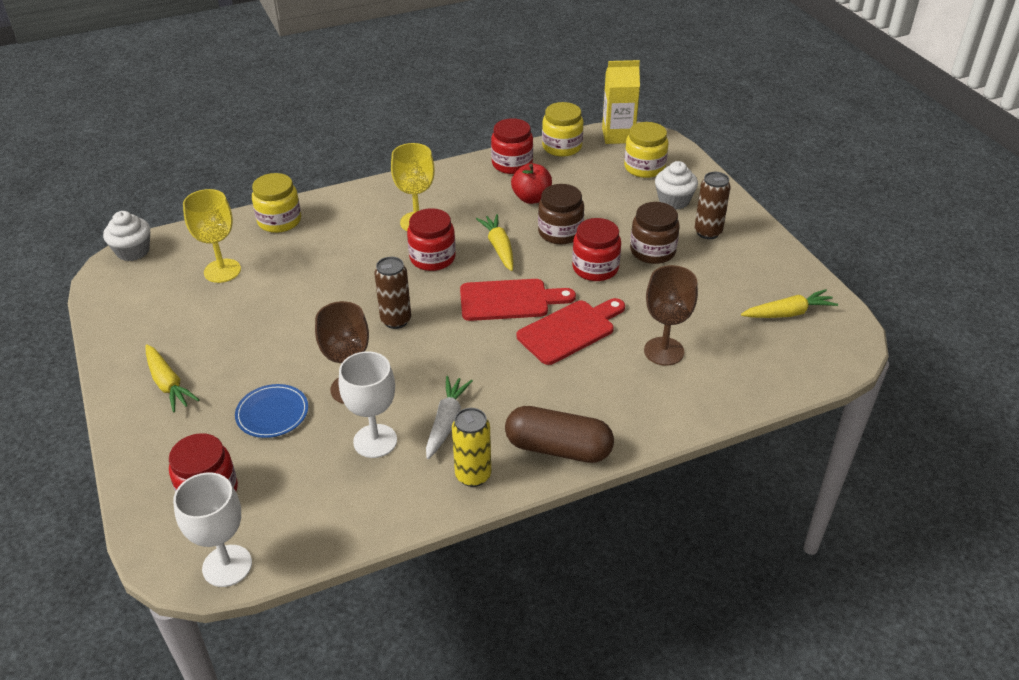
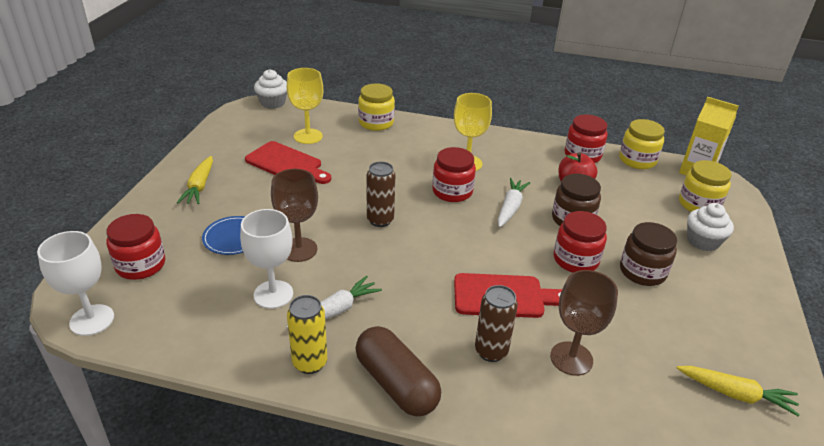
camera: 35 degrees right, 5 degrees down
red cutting board [460,279,576,321] -> red cutting board moved to [245,141,331,184]
yellow carrot [476,214,514,271] -> white carrot [498,178,530,227]
brown can [695,172,731,239] -> brown can moved to [475,285,518,362]

